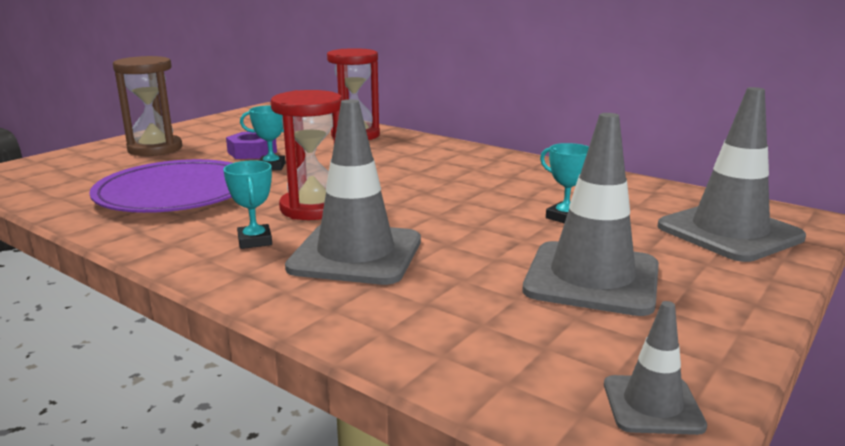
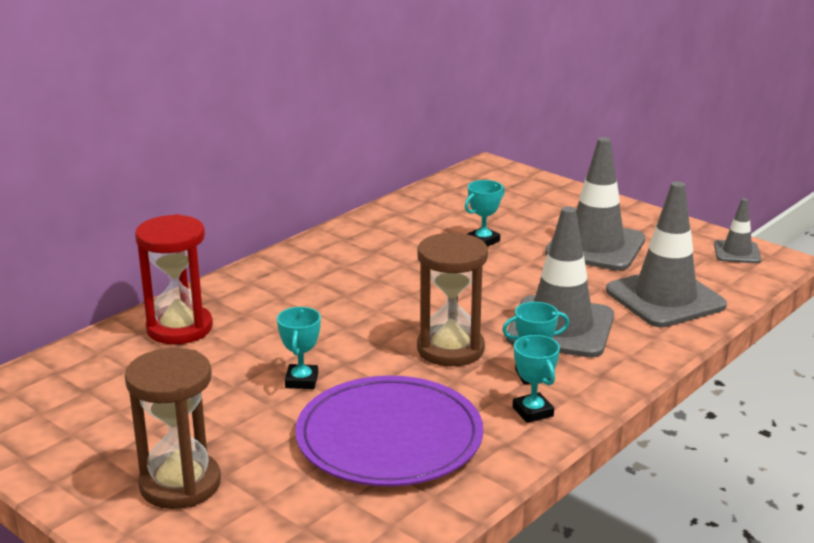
camera: 85 degrees left, 5 degrees up
purple nut [226,132,277,159] -> none
red hourglass [271,90,342,220] -> brown hourglass [417,232,488,366]
grey traffic cone [657,87,806,262] -> grey traffic cone moved to [606,181,727,327]
none -> turquoise trophy [513,335,560,423]

